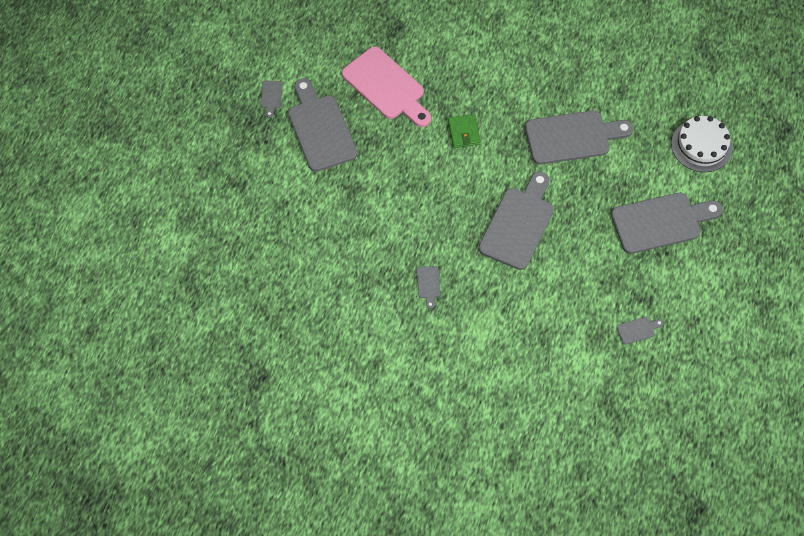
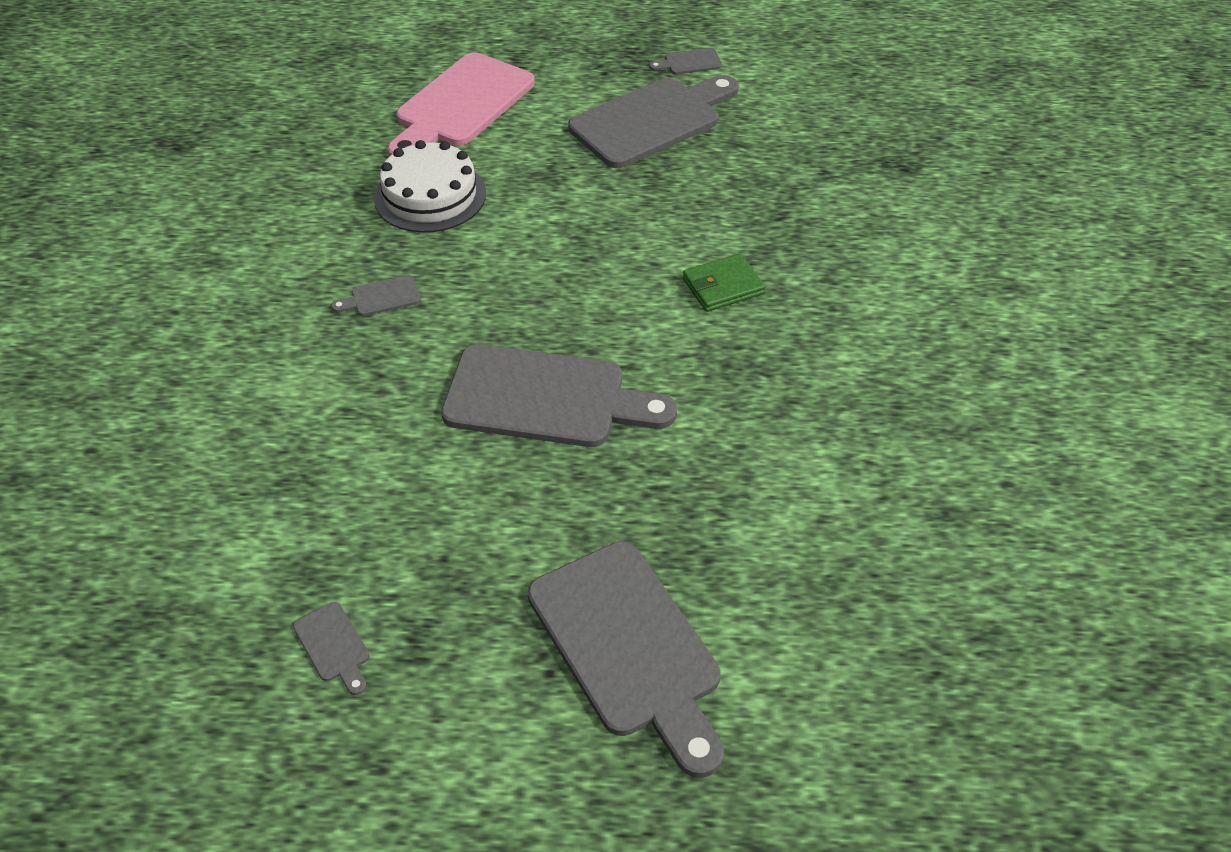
camera: 75 degrees right, 15 degrees down
pink cutting board [342,47,431,127] -> pink cutting board moved to [388,52,535,156]
grey cutting board [525,110,634,165] -> none
white cake [671,116,733,172] -> white cake moved to [374,140,486,233]

